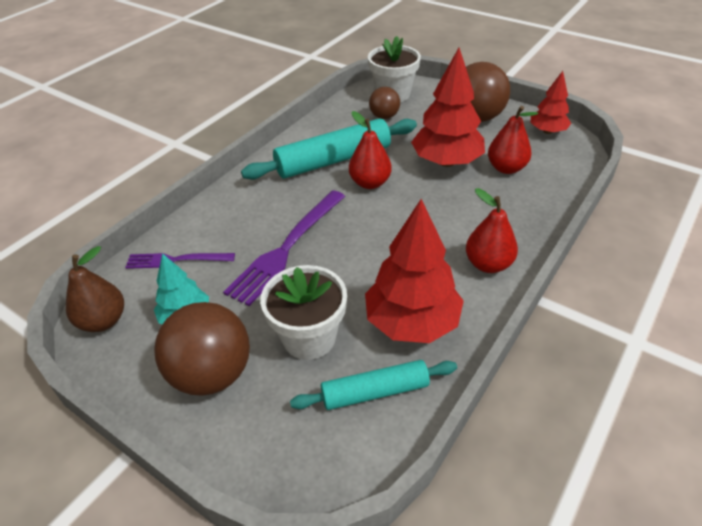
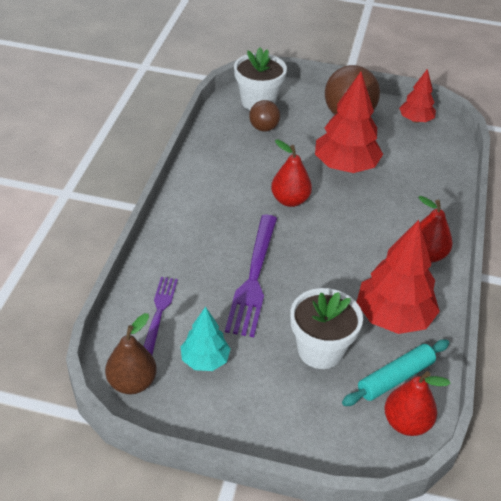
camera: 25 degrees left, 0 degrees up
purple fork [125,253,235,269] -> purple fork turned 120 degrees clockwise [144,277,178,355]
brown ball [154,302,250,396] -> none
turquoise rolling pin [241,118,417,180] -> none
red pear [488,106,538,174] -> red pear moved to [384,371,451,436]

